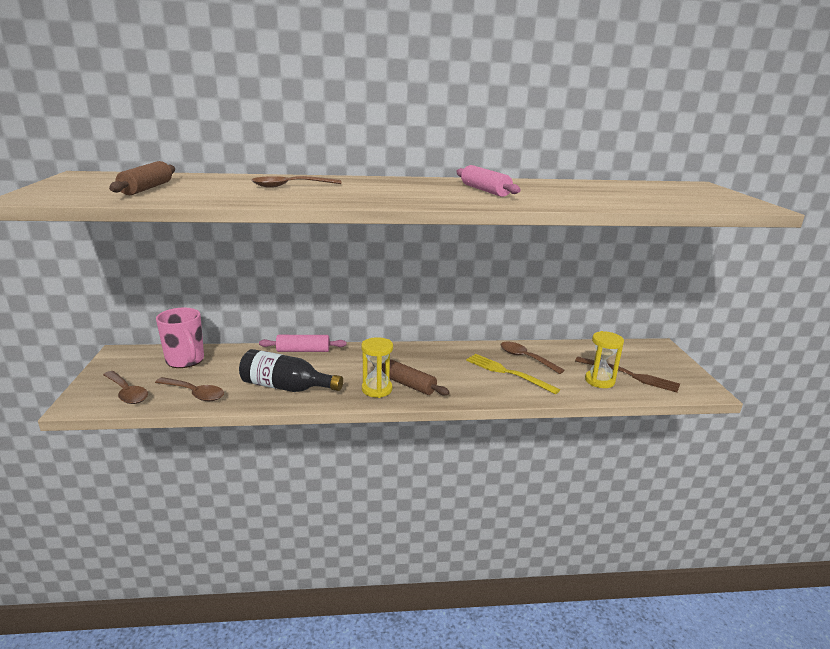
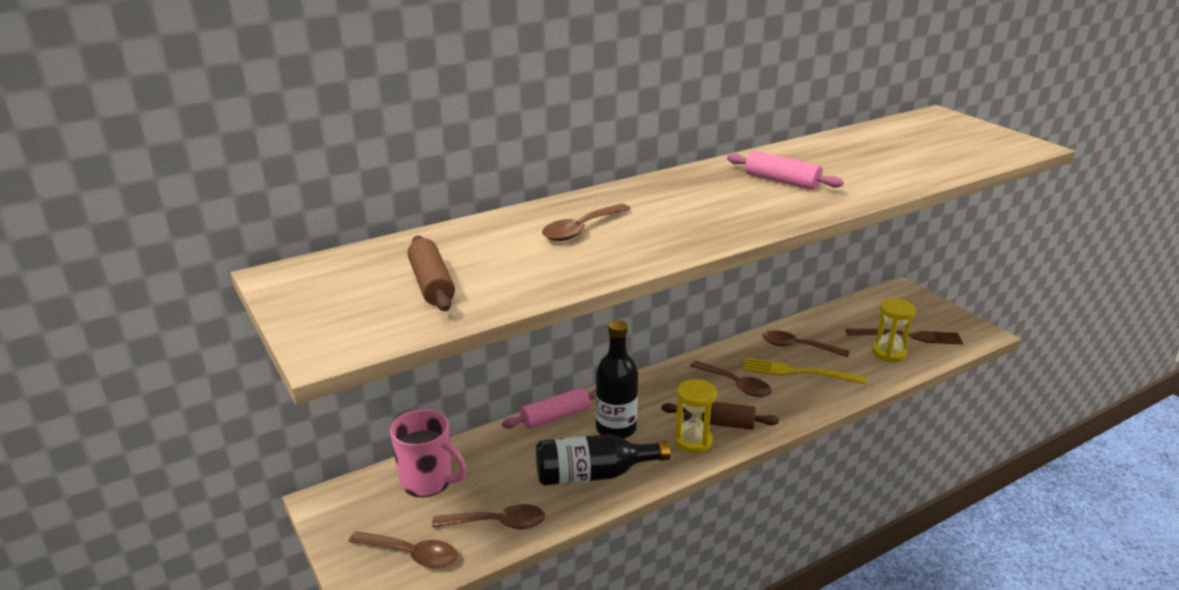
camera: 25 degrees left, 5 degrees up
none -> black bottle [596,320,638,438]
none -> brown spoon [690,361,772,397]

